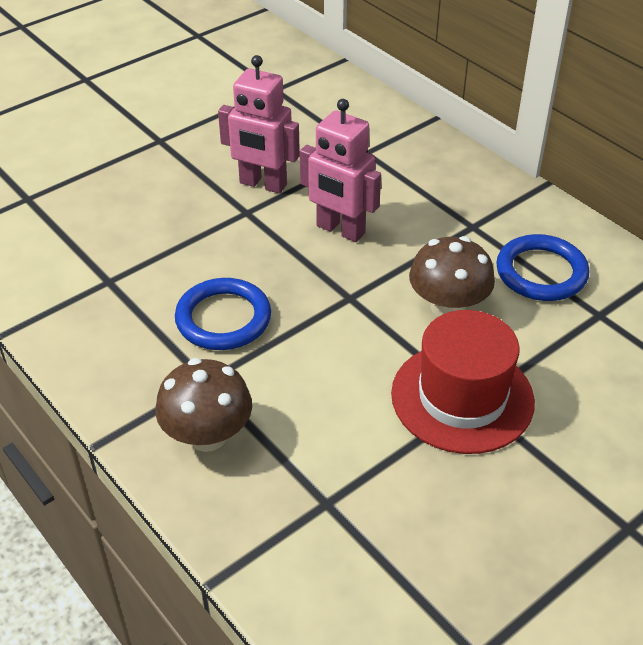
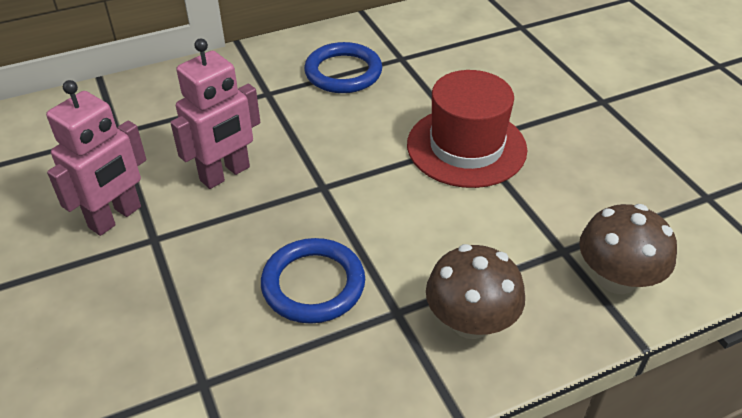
camera: 75 degrees left, 0 degrees up
brown mushroom [409,236,495,317] -> brown mushroom moved to [579,204,677,294]

